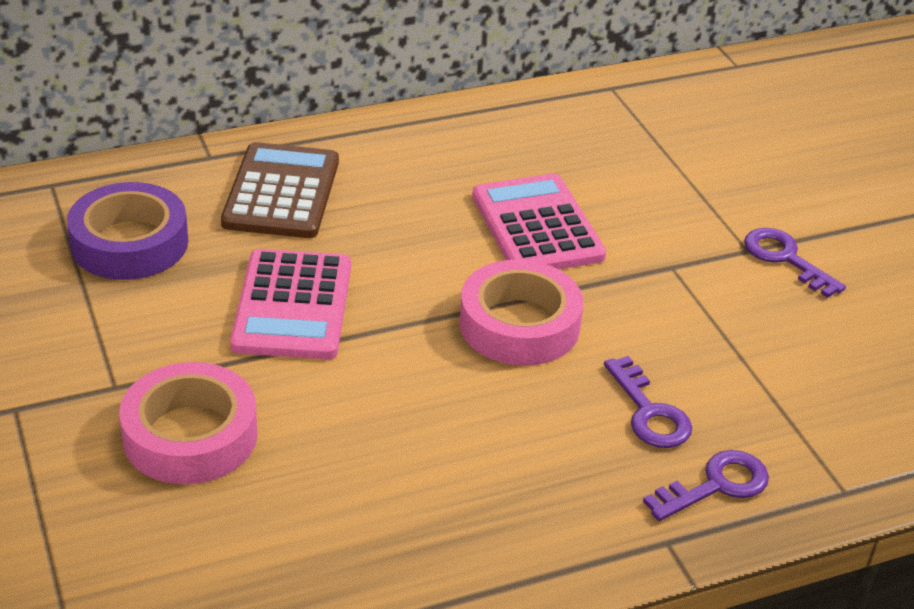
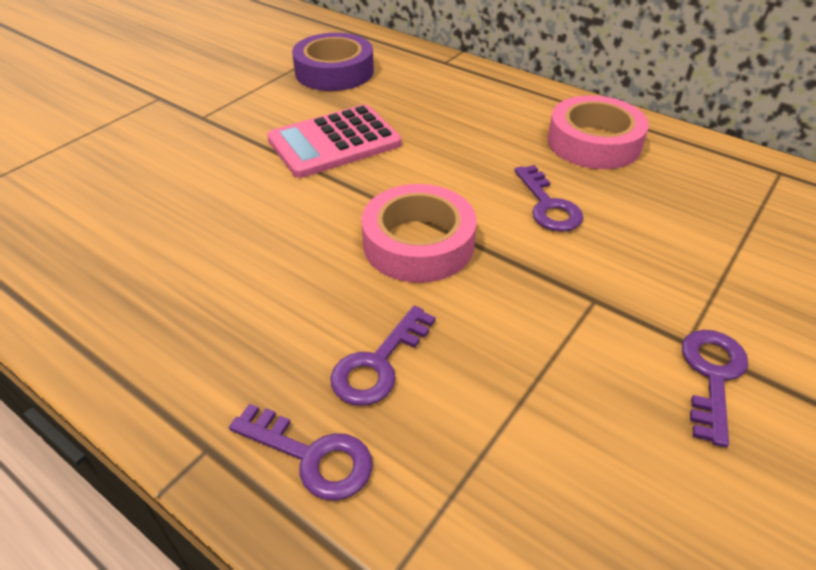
camera: 60 degrees right, 5 degrees up
pink tape [119,362,258,485] -> pink tape moved to [548,95,649,169]
brown calculator [221,142,339,238] -> none
pink calculator [472,174,606,269] -> purple key [514,165,583,232]

